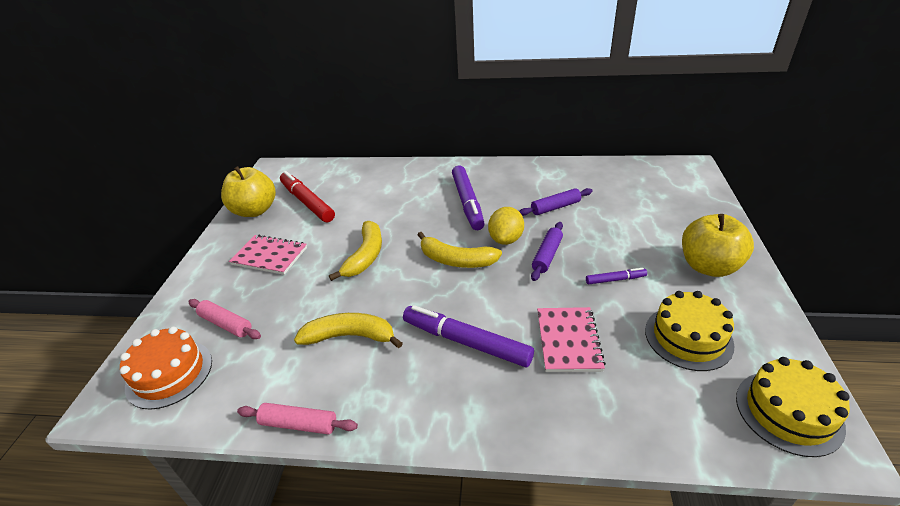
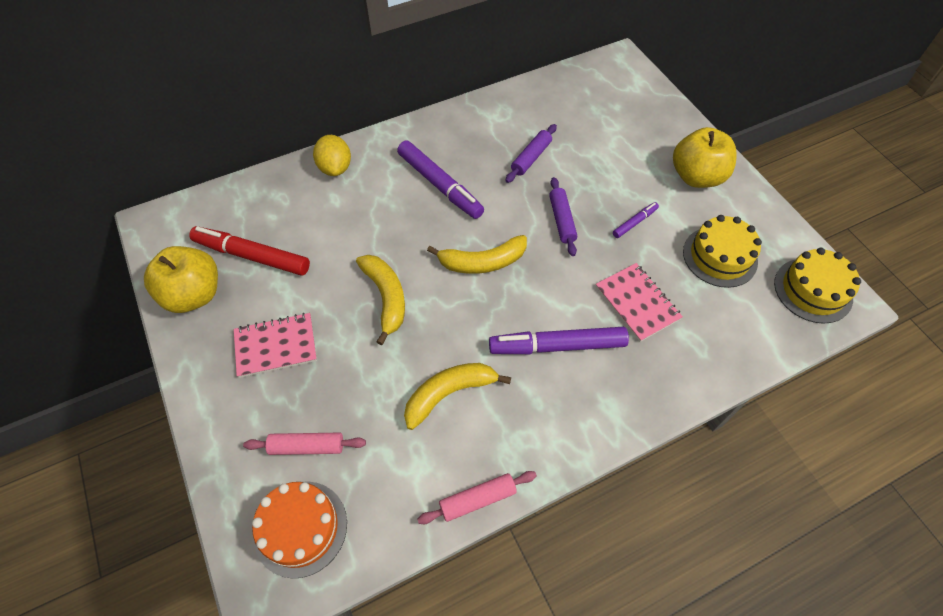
camera: 35 degrees left, 20 degrees up
yellow lemon [488,207,524,245] -> yellow lemon moved to [313,135,351,176]

